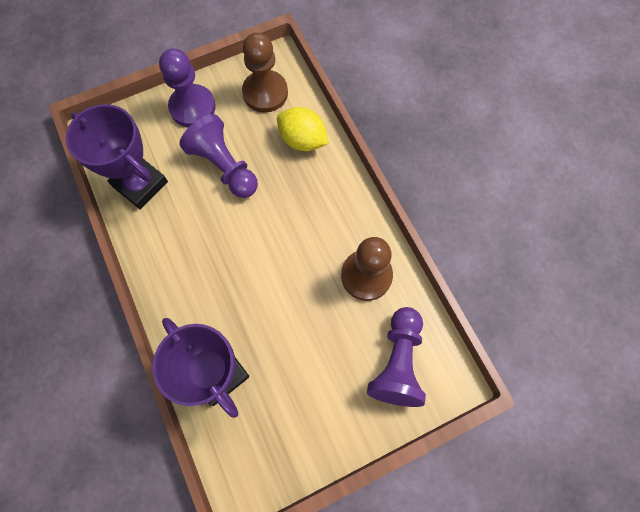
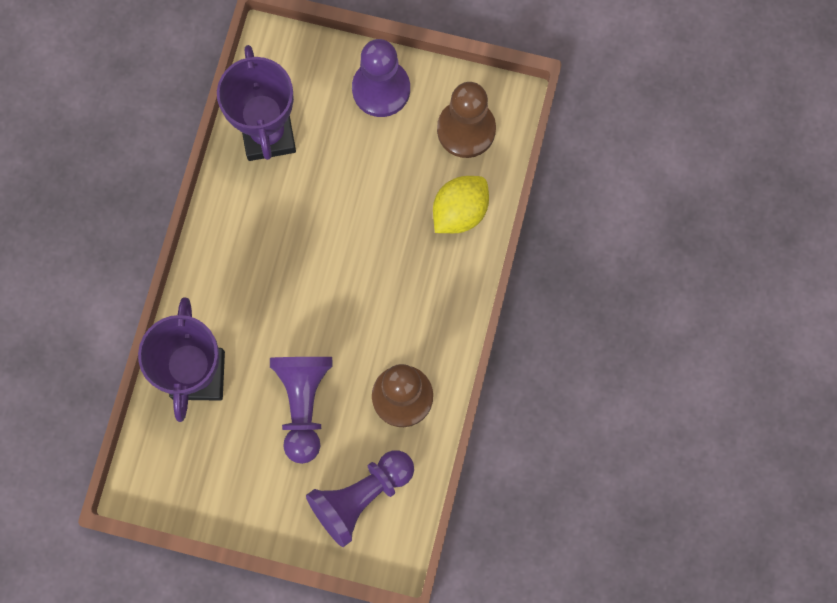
camera: 40 degrees right, 5 degrees up
purple pawn [179,114,258,198] -> purple pawn moved to [270,357,332,464]
yellow lemon [277,107,329,151] -> yellow lemon turned 60 degrees clockwise [433,176,489,233]

